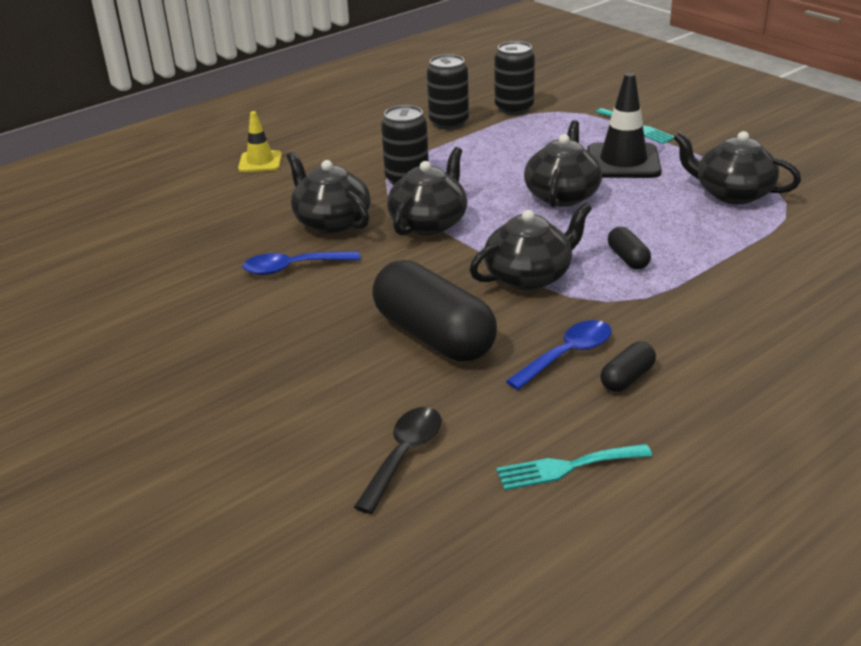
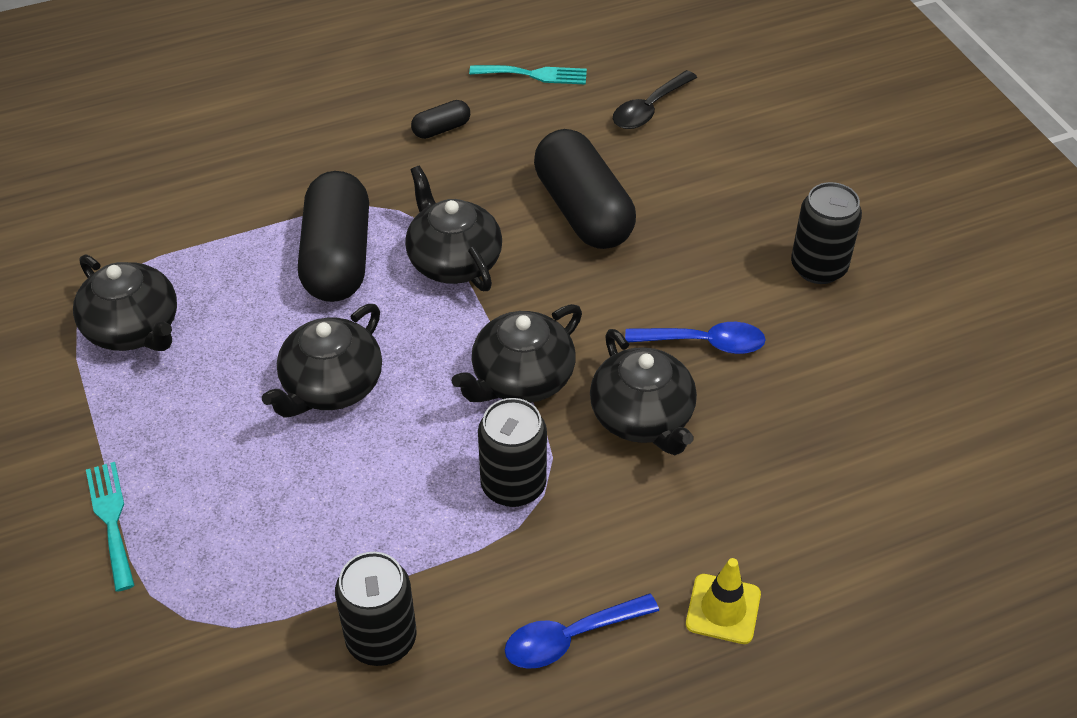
camera: 165 degrees left, 15 degrees up
black teapot [470,202,592,290] -> black teapot turned 75 degrees clockwise [405,165,502,291]
black can [494,41,535,115] -> black can moved to [791,182,862,284]
blue spoon [506,320,612,390] -> blue spoon moved to [505,593,659,669]
black traffic cone [587,72,662,178] -> none
black capsule [608,227,651,269] -> black capsule [298,171,369,302], size x2.26

